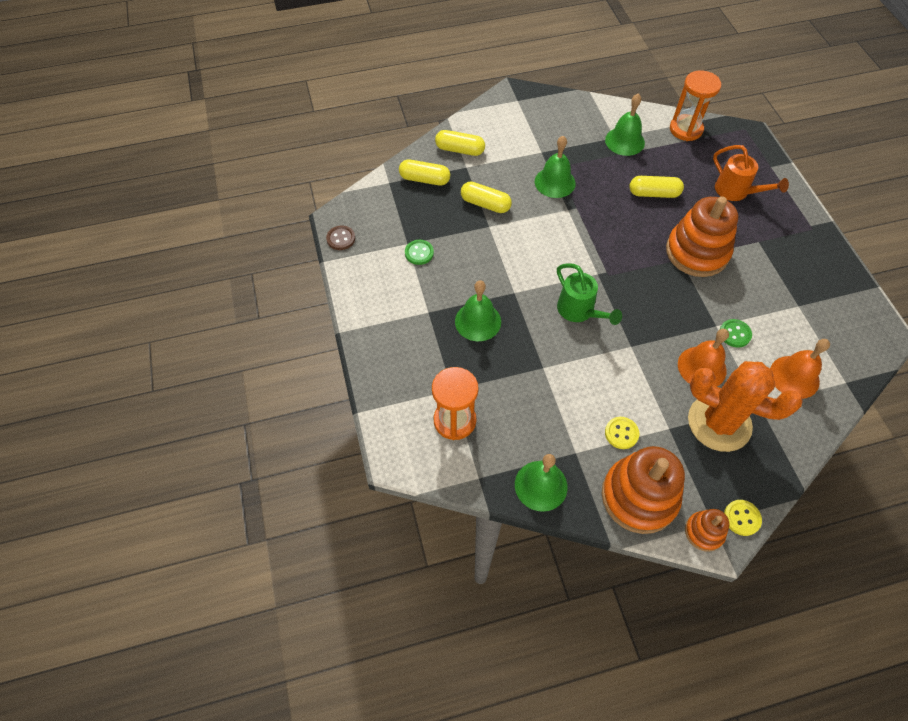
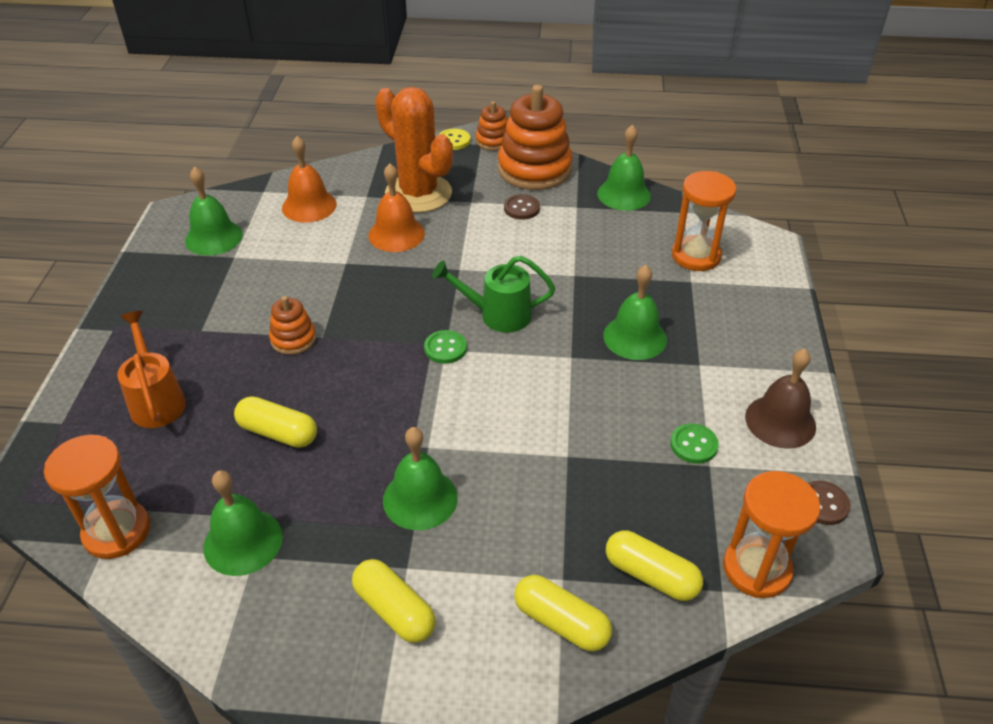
camera: 160 degrees left, 15 degrees down
yellow capsule [461,182,512,213] -> yellow capsule moved to [352,559,436,643]
green watering can [557,263,622,325] -> green watering can turned 75 degrees counterclockwise [432,256,555,333]
yellow button [605,417,639,449] -> brown button [504,194,540,220]
orange stacking toy [666,196,738,277] -> orange stacking toy [269,296,316,355], size x0.50
green button [720,319,752,347] -> green button moved to [424,330,467,364]
none -> green bell [185,166,243,256]
none -> orange hourglass [723,471,821,598]
none -> brown bell [745,349,816,449]

